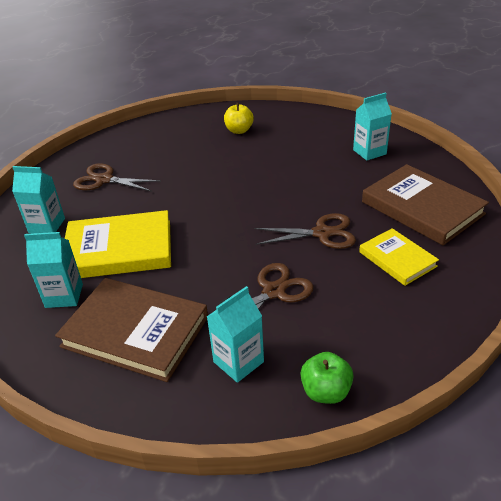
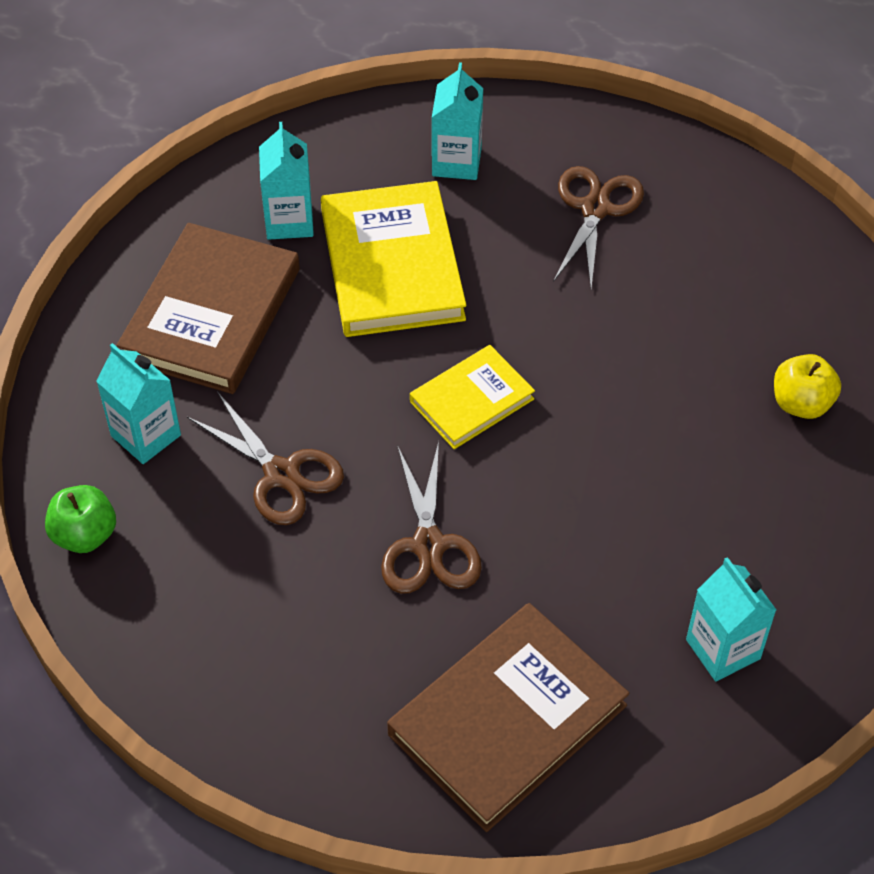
camera: 85 degrees right, 15 degrees up
yellow book [359,228,439,286] -> yellow book moved to [410,345,535,449]

